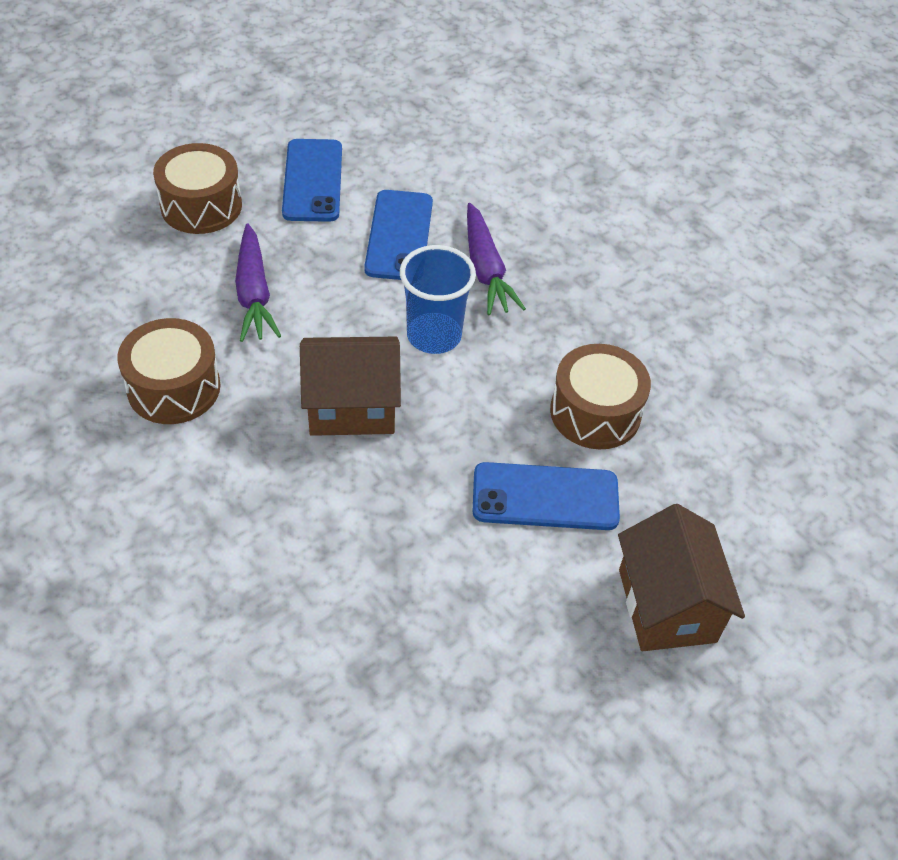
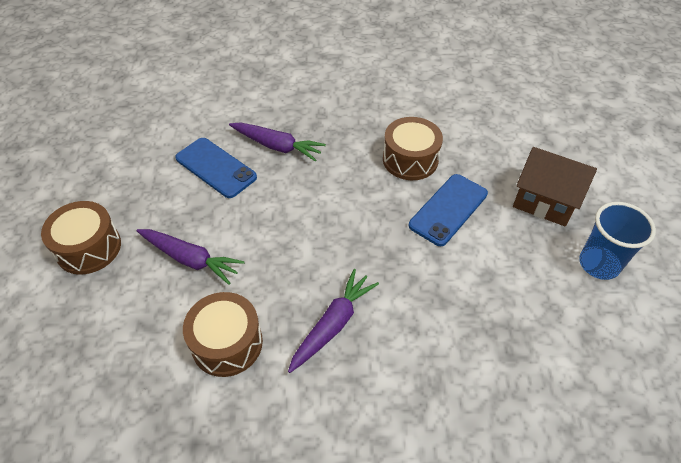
camera: 50 degrees left, 0 degrees up
blue phone [282,139,342,222] -> none
brown house [300,337,401,436] -> none
blue cup [400,245,476,354] -> blue cup moved to [579,202,656,280]
none -> purple carrot [288,269,379,373]

